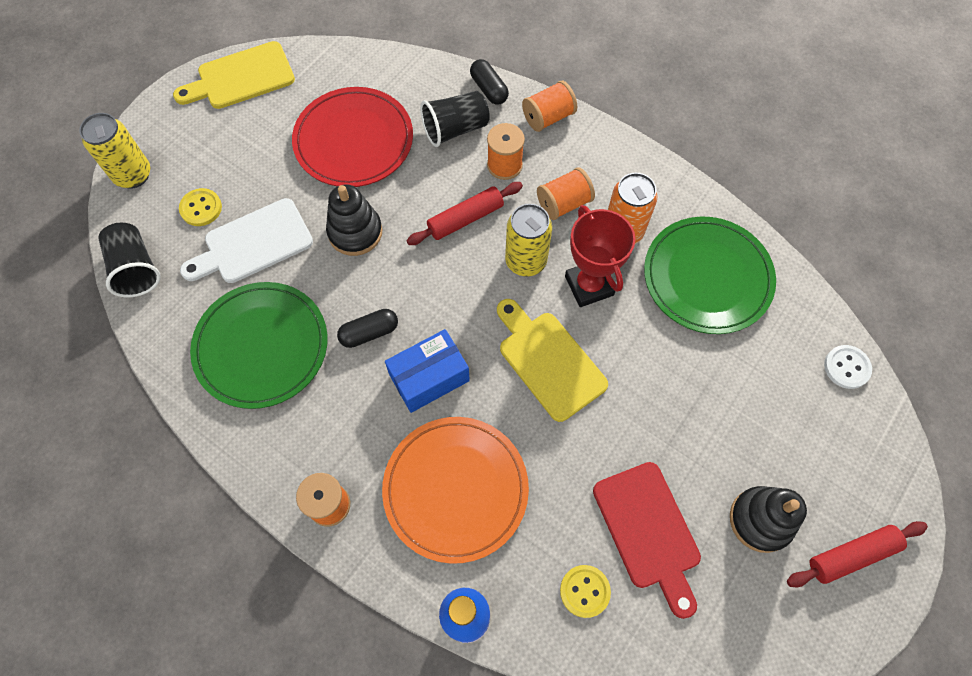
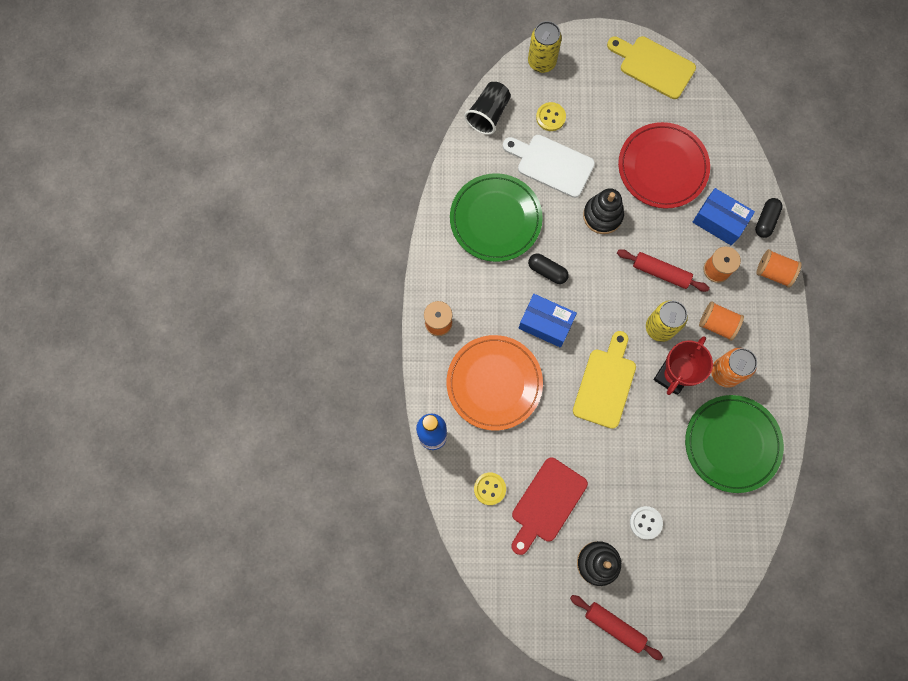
camera: 55 degrees right, 10 degrees up
black cup [420,91,490,147] -> blue box [693,188,755,246]
white button [824,345,872,389] -> white button moved to [630,506,663,539]

